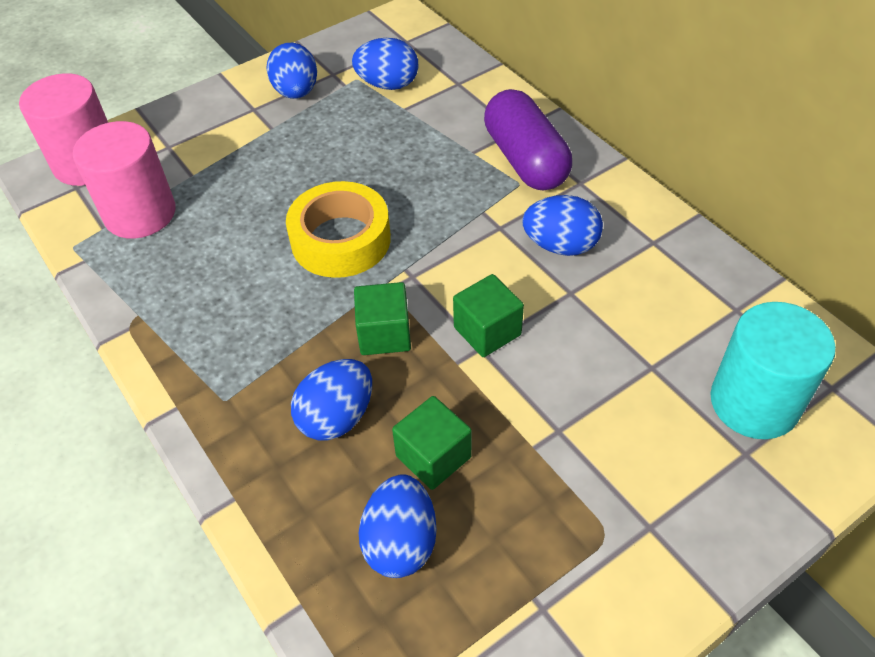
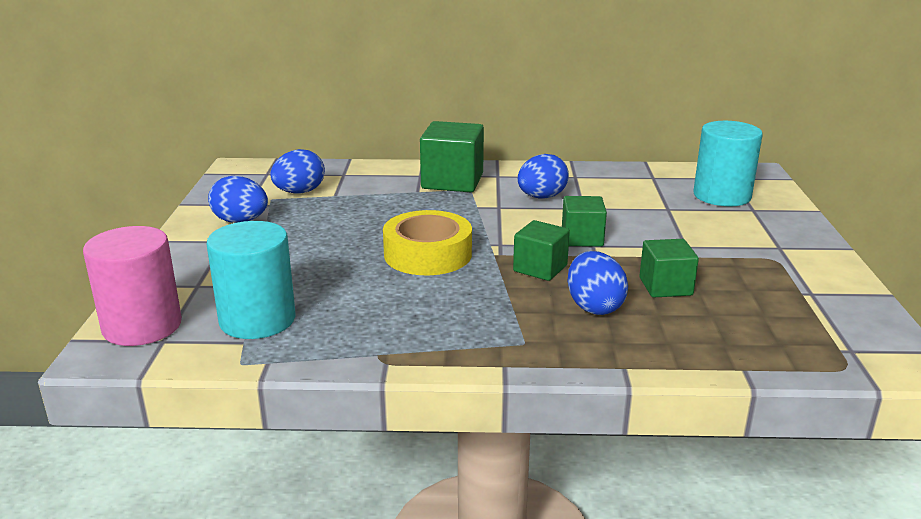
camera: 55 degrees left, 25 degrees down
pink cylinder [73,121,176,239] -> turquoise cylinder [206,221,296,339]
blue egg [359,474,437,578] -> none
purple capsule [484,89,572,191] -> green cube [420,121,484,192]

